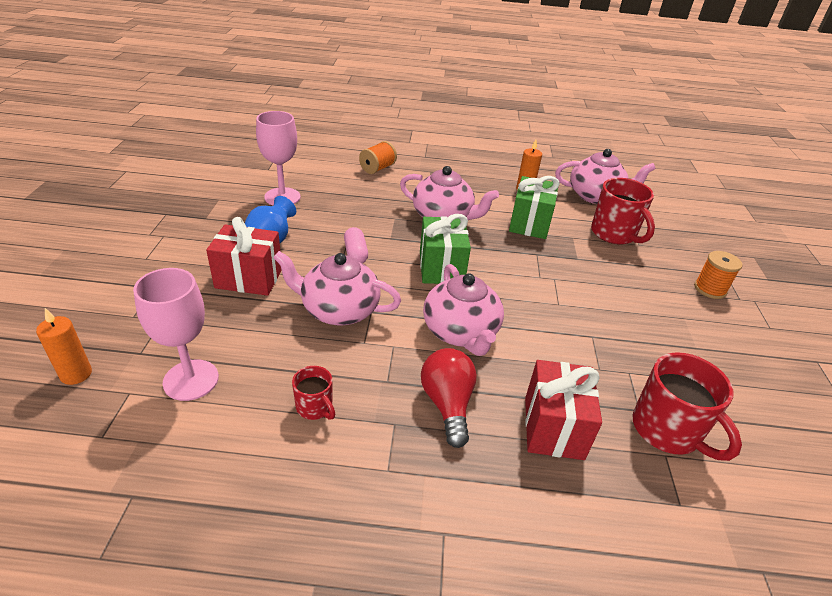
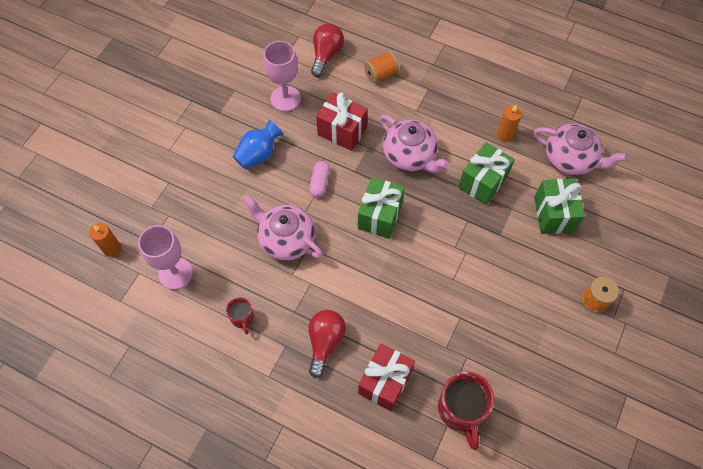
camera: 25 degrees right, 25 degrees up
red gift [206,217,282,296] -> red gift moved to [316,92,368,151]
pink teapot [423,264,504,356] -> none
red mug [591,178,655,244] -> green gift [534,179,585,234]
none -> red light bulb [311,24,344,77]

